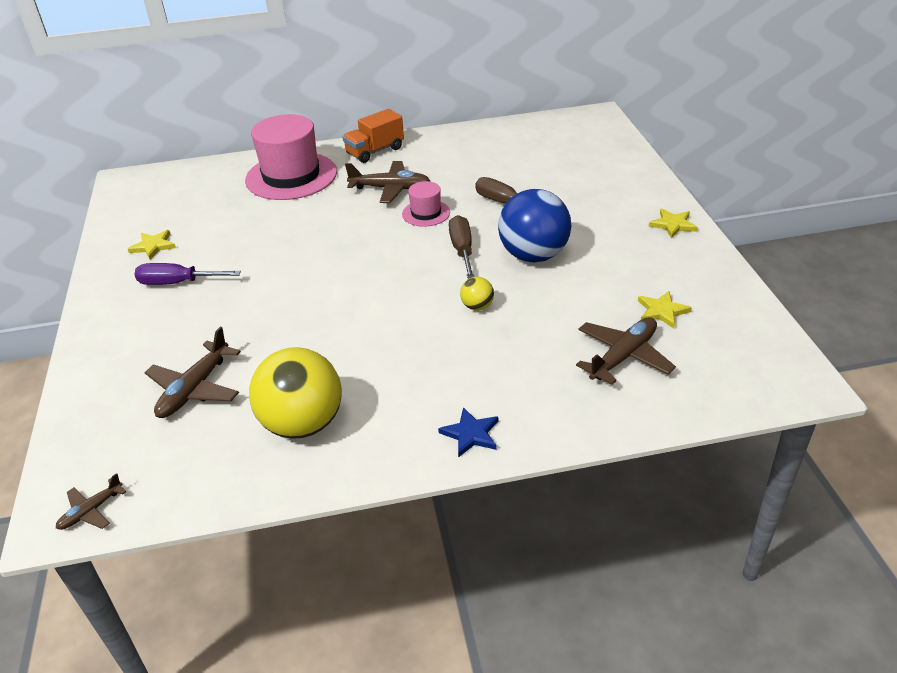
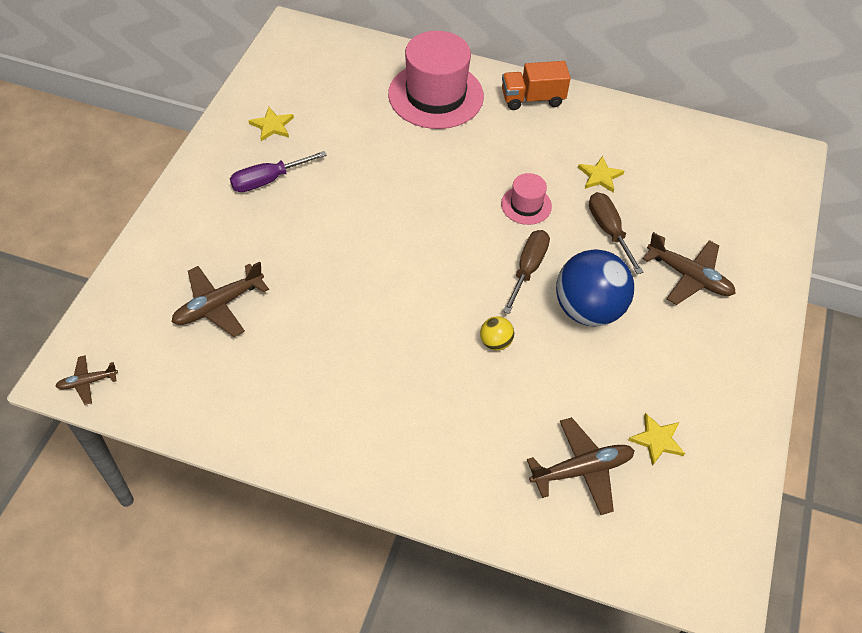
camera: 25 degrees right, 15 degrees up
purple screwdriver [135,263,241,285] -> purple screwdriver turned 60 degrees counterclockwise [230,151,327,192]
yellow ball [249,347,342,439] -> none
brown plane [345,161,430,203] -> brown plane moved to [643,232,736,305]
blue star [438,407,498,457] -> none
yellow star [649,209,698,239] -> yellow star moved to [578,156,624,193]

